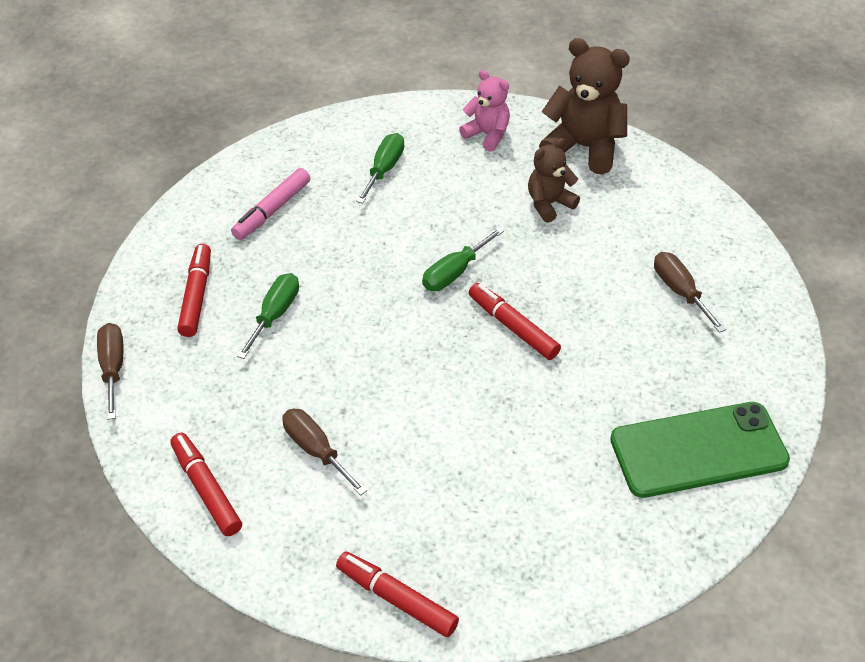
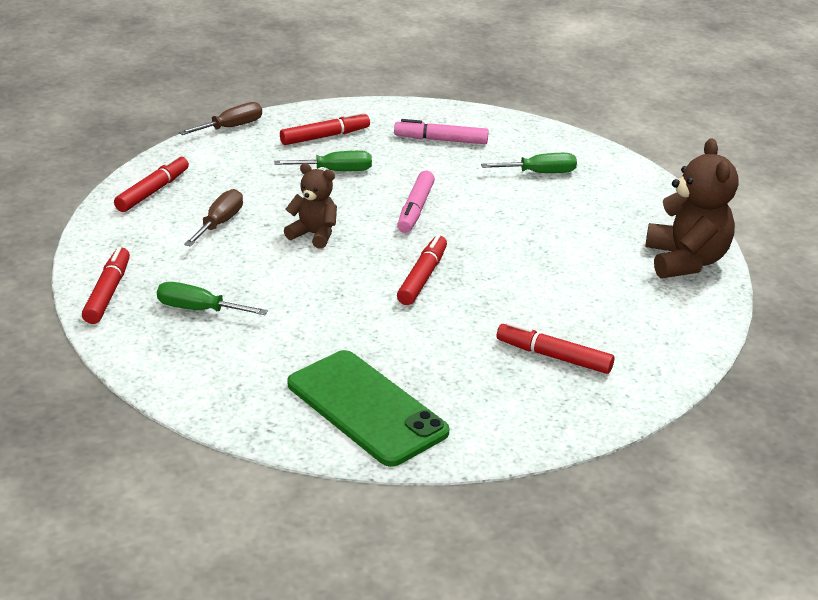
camera: 60 degrees right, 15 degrees down
green screwdriver [422,227,504,291] -> green screwdriver moved to [157,282,268,315]
pink teddy bear [459,70,510,152] -> none
brown teddy bear [528,138,580,223] -> brown teddy bear moved to [284,163,337,249]
brown screwdriver [654,252,726,333] -> red marker [497,322,614,374]
none -> pink marker [397,171,435,233]

